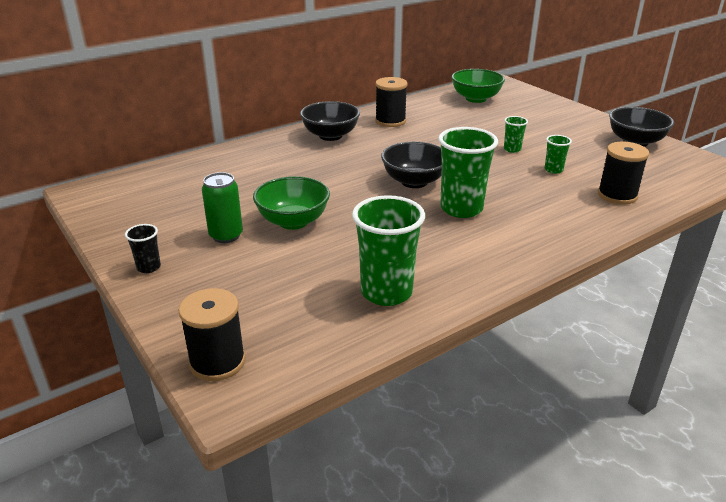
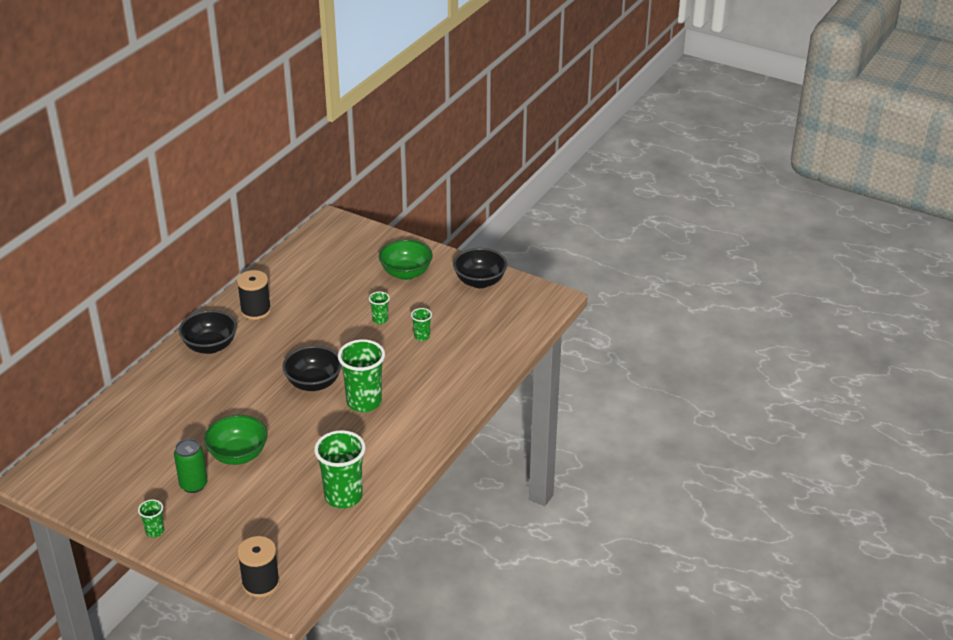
camera: 25 degrees left, 5 degrees up
black cup [125,224,161,273] -> green cup [138,500,164,538]
green bowl [451,69,505,103] -> green bowl moved to [379,240,433,280]
black spool [598,142,649,204] -> none

